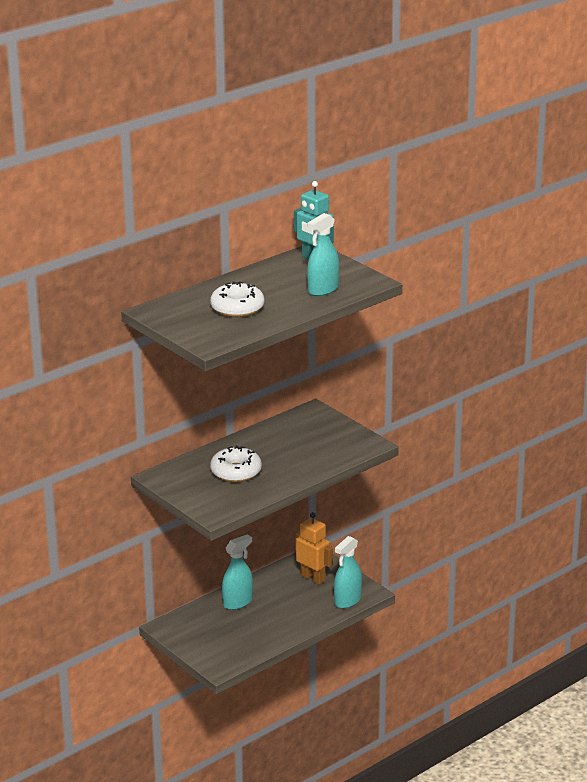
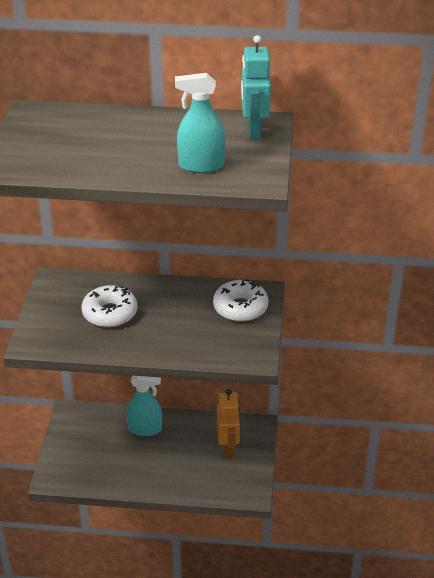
camera: 45 degrees right, 10 degrees up
white donut [210,281,264,317] -> white donut moved to [213,279,268,322]
turquoise spray bottle [334,536,362,609] -> none

